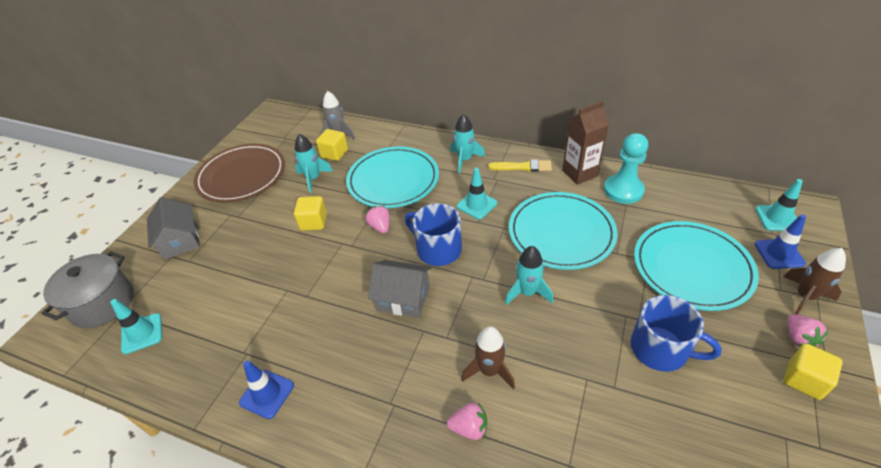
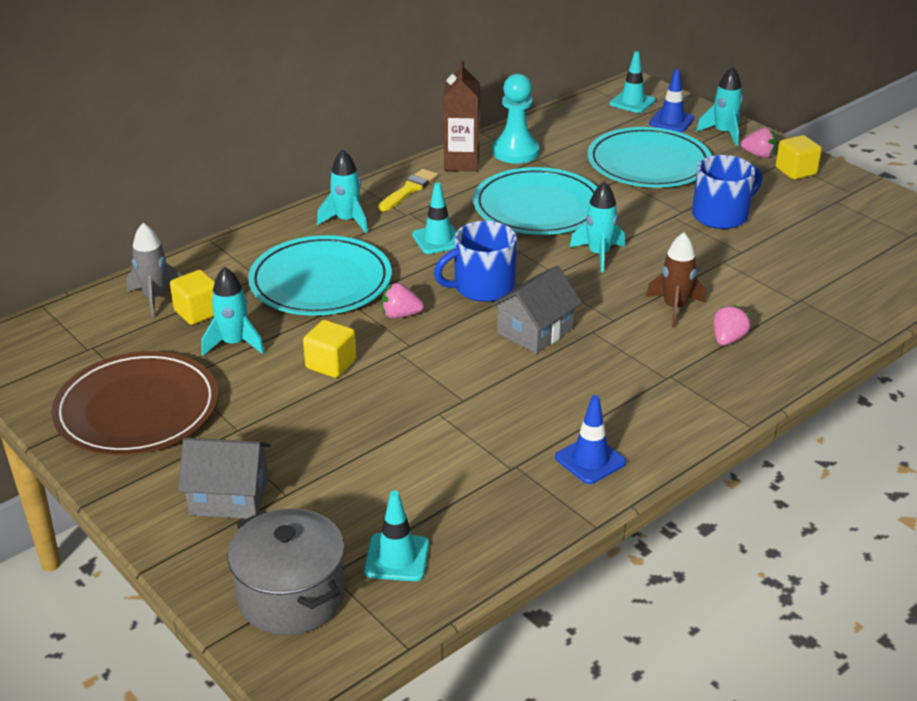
camera: 65 degrees left, 10 degrees down
brown rocket [783,248,846,315] -> turquoise rocket [696,66,743,146]

